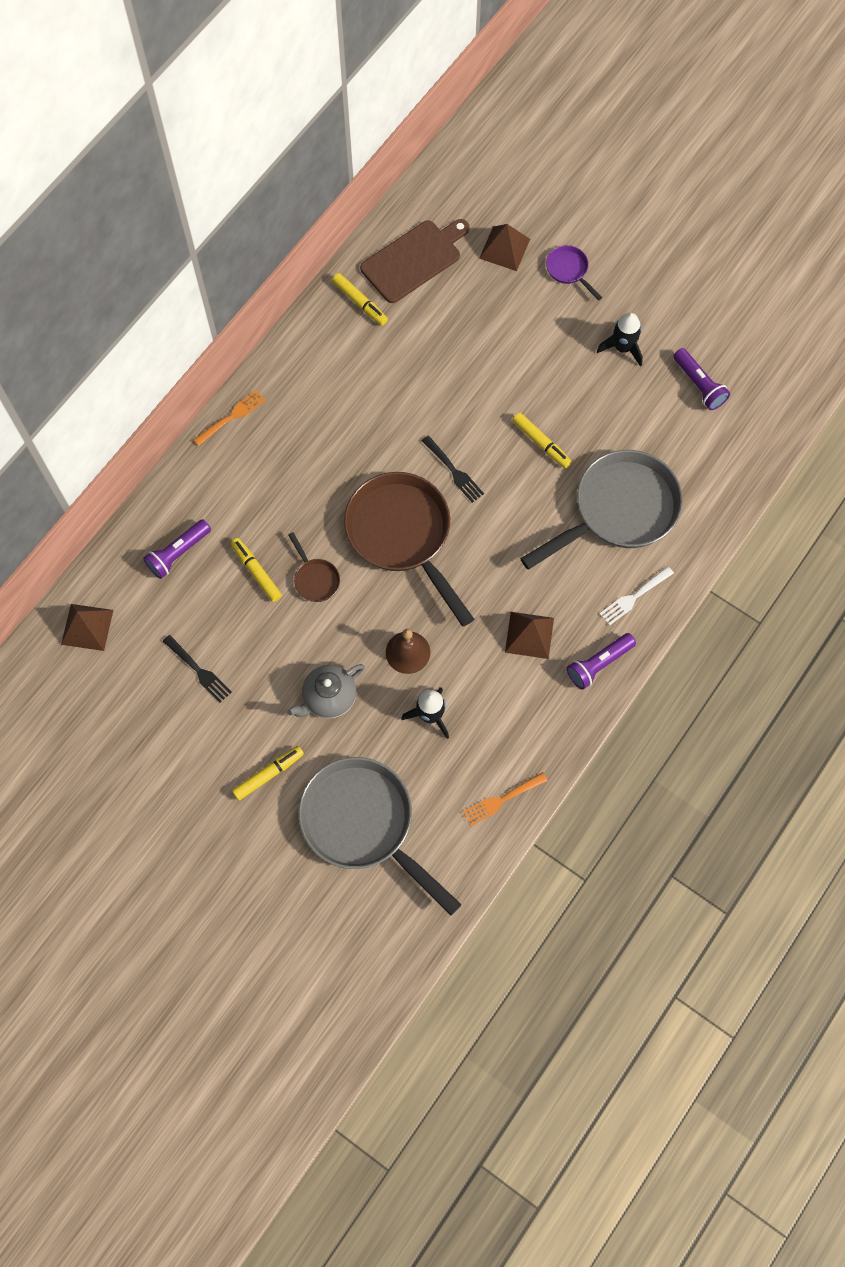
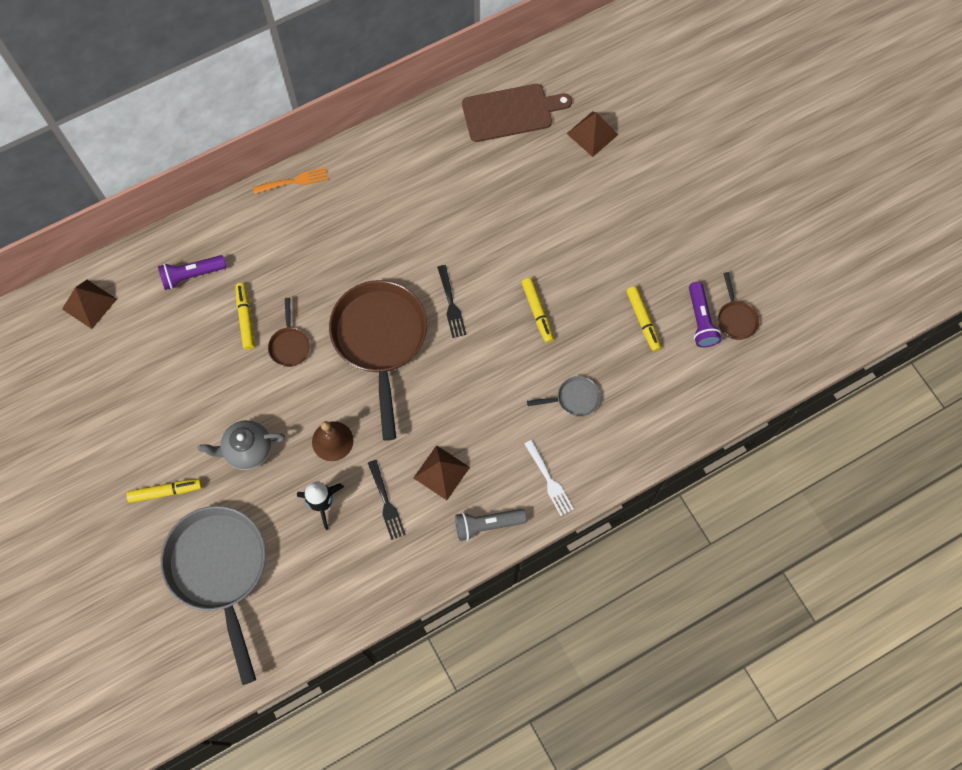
camera: 25 degrees right, 0 degrees up
black fork [163,635,231,703] -> black fork moved to [368,460,406,540]
yellow marker [332,273,388,326] -> yellow marker moved to [626,286,661,351]
orange fork [463,772,548,826] -> none
grey pan [520,450,683,569] -> grey pan [527,376,600,417], size x0.43
purple pan [546,245,602,301] -> none
purple flashlight [567,633,636,690] -> grey flashlight [455,509,527,541]
black rocket [597,313,643,367] -> none
white fork [600,566,674,626] -> white fork turned 105 degrees counterclockwise [524,440,574,516]
none -> brown pan [718,272,759,340]

